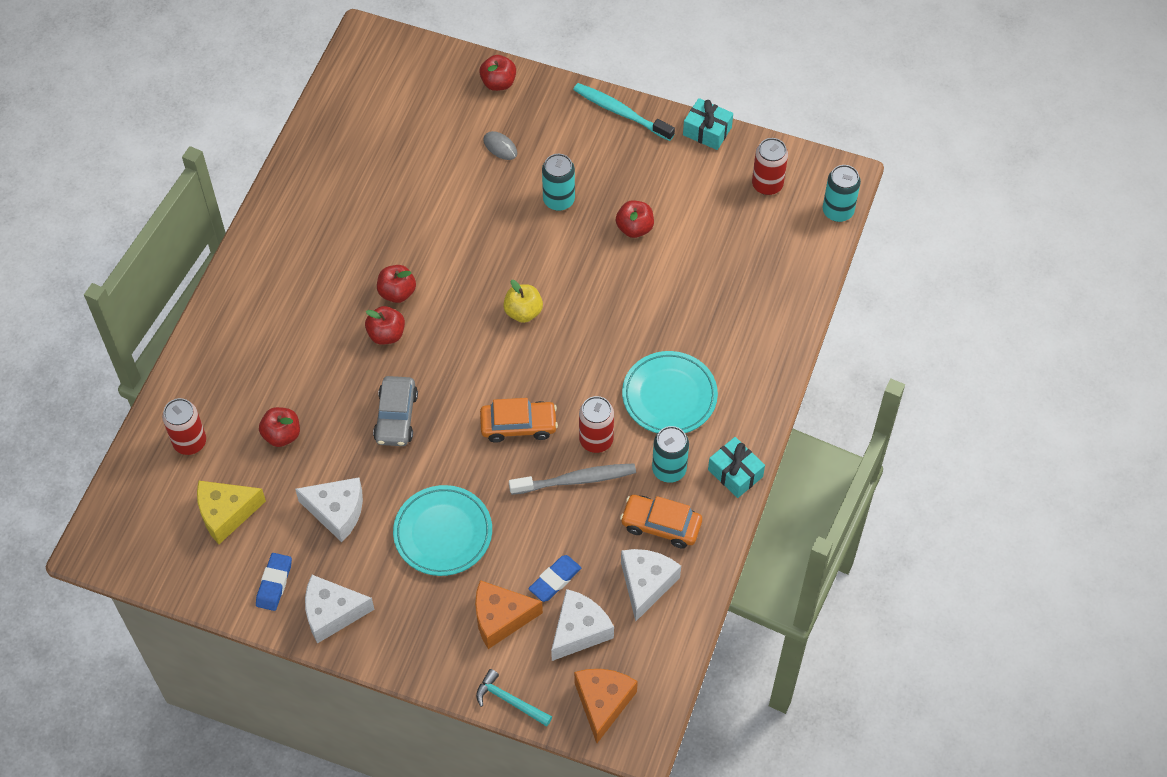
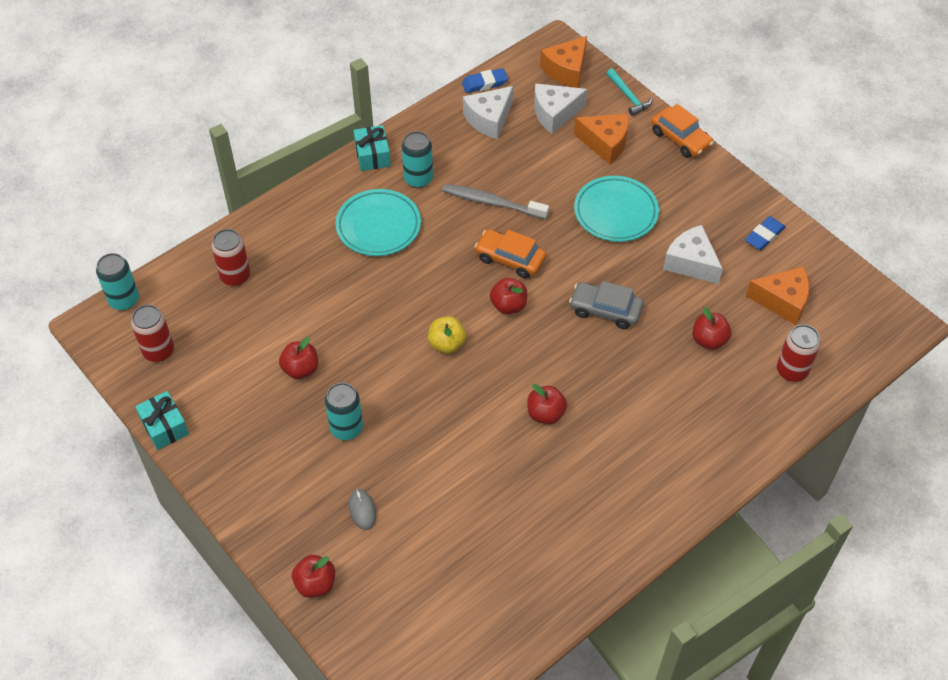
camera: 150 degrees left, 5 degrees down
yellow cheese [197,481,266,544] -> orange cheese [746,266,809,325]
white cheese [305,575,375,644] -> none
red apple [365,306,405,345] -> red apple moved to [490,278,527,314]
grey car [373,376,418,446] -> grey car turned 105 degrees counterclockwise [569,281,643,329]
blue eraser [528,555,581,602] -> blue eraser moved to [462,68,508,93]
turquoise toothbrush [573,83,675,141] -> none
red can [579,396,614,453] -> red can moved to [211,229,250,286]
orange car [620,495,702,548] -> orange car moved to [651,104,714,158]

